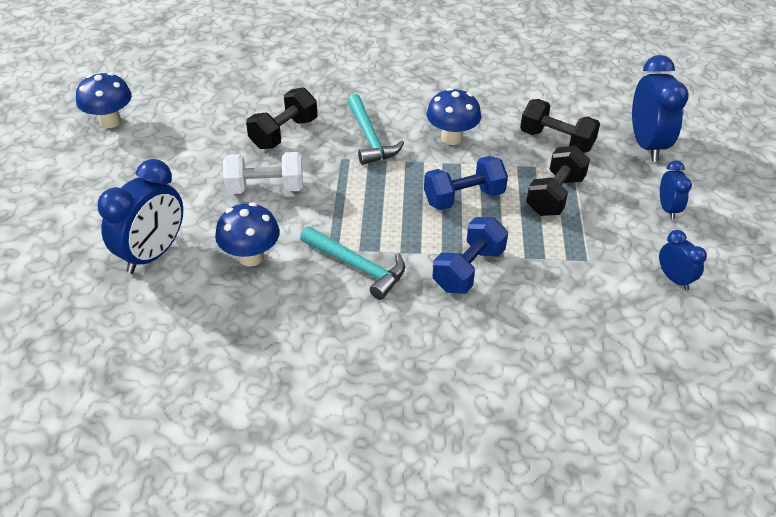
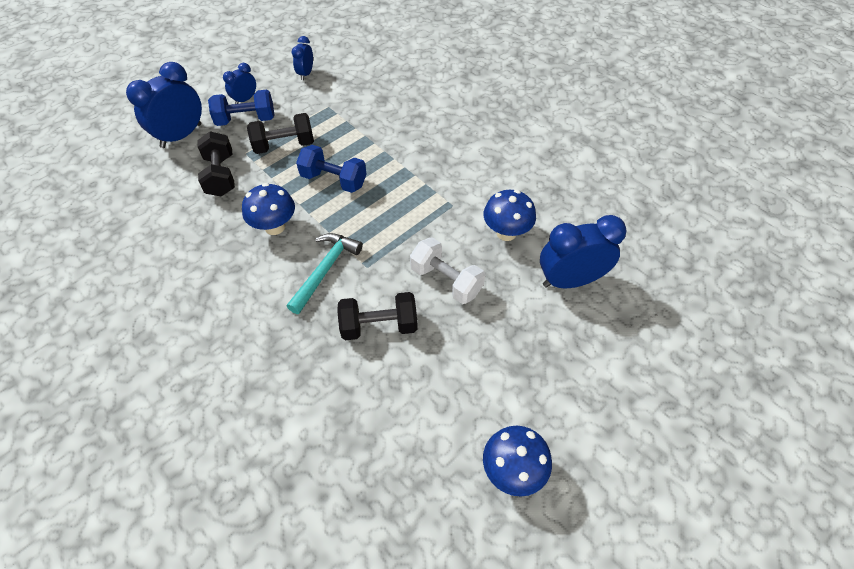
camera: 135 degrees left, 10 degrees up
turquoise hammer [300,226,405,300] -> none
blue dumbbell [433,217,508,294] -> blue dumbbell moved to [208,90,274,126]

